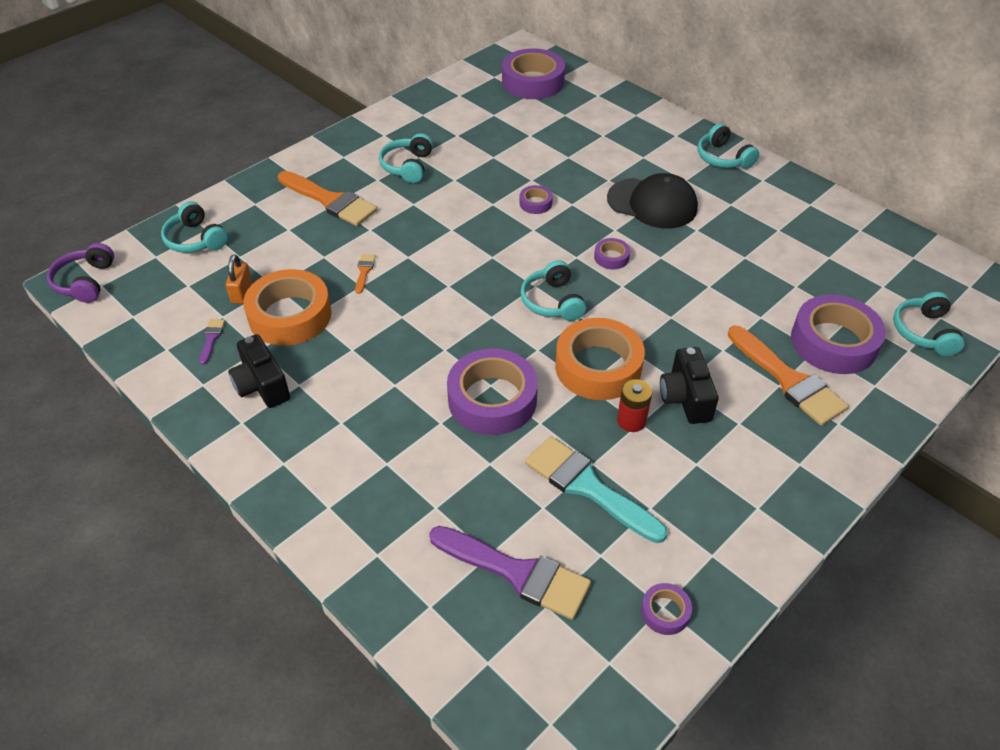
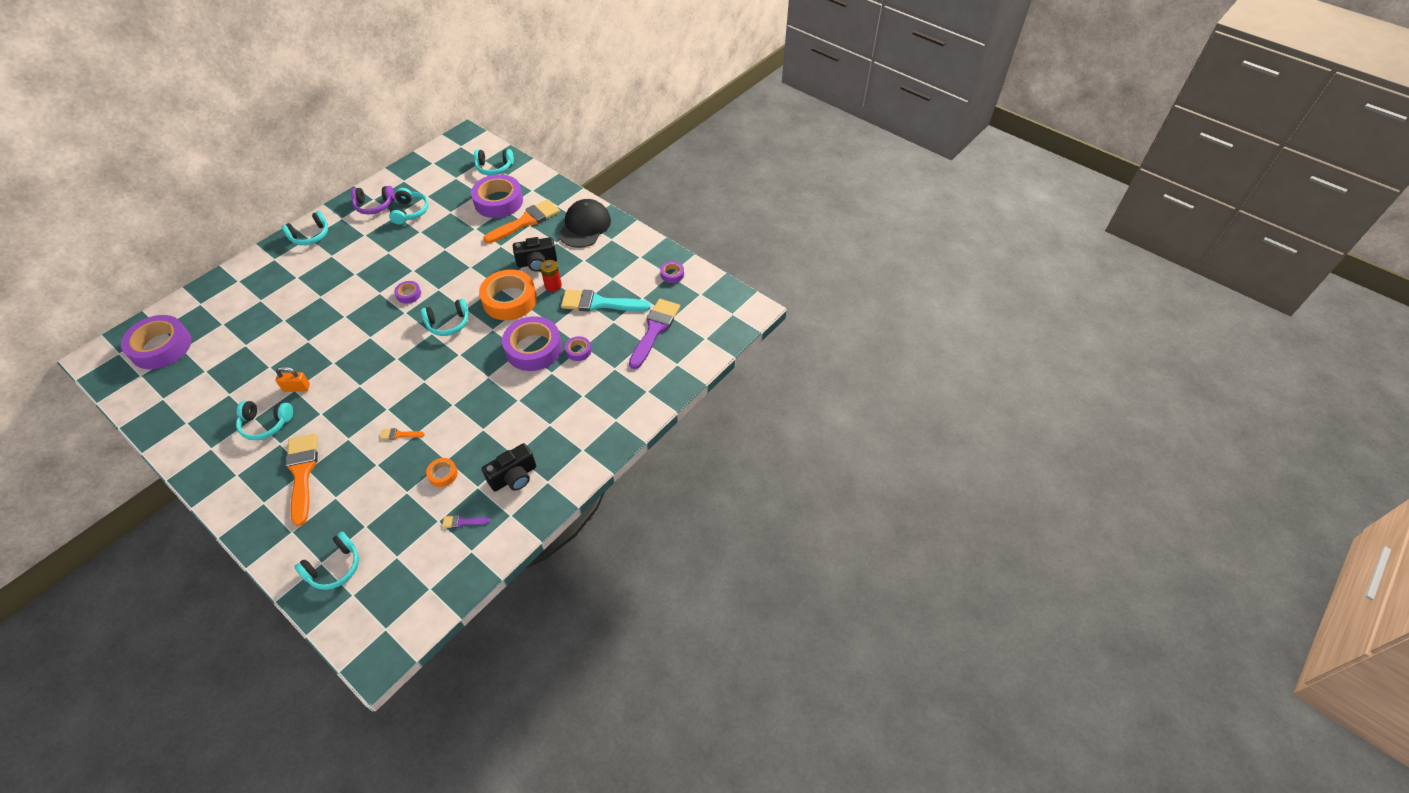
camera: 95 degrees left, 5 degrees up
purple headphones [47,243,114,303] -> purple headphones moved to [351,186,395,214]
orange padlock [226,254,252,304] -> orange padlock moved to [275,366,310,392]
orange tape [243,269,332,346] -> orange tape [426,458,458,487], size x0.45
orange brush [278,171,377,226] -> orange brush turned 45 degrees counterclockwise [285,433,318,526]
purple tape [519,185,553,214] -> purple tape moved to [565,336,592,361]
turquoise brush [525,436,668,543] -> turquoise brush turned 60 degrees clockwise [561,289,651,312]
black cap [607,173,698,229] -> black cap moved to [558,199,611,248]
none -> turquoise headphones [389,188,429,225]

